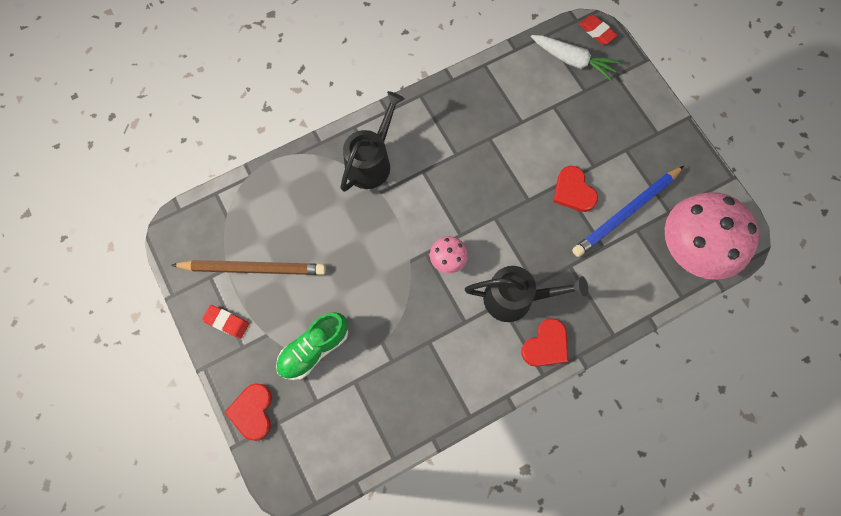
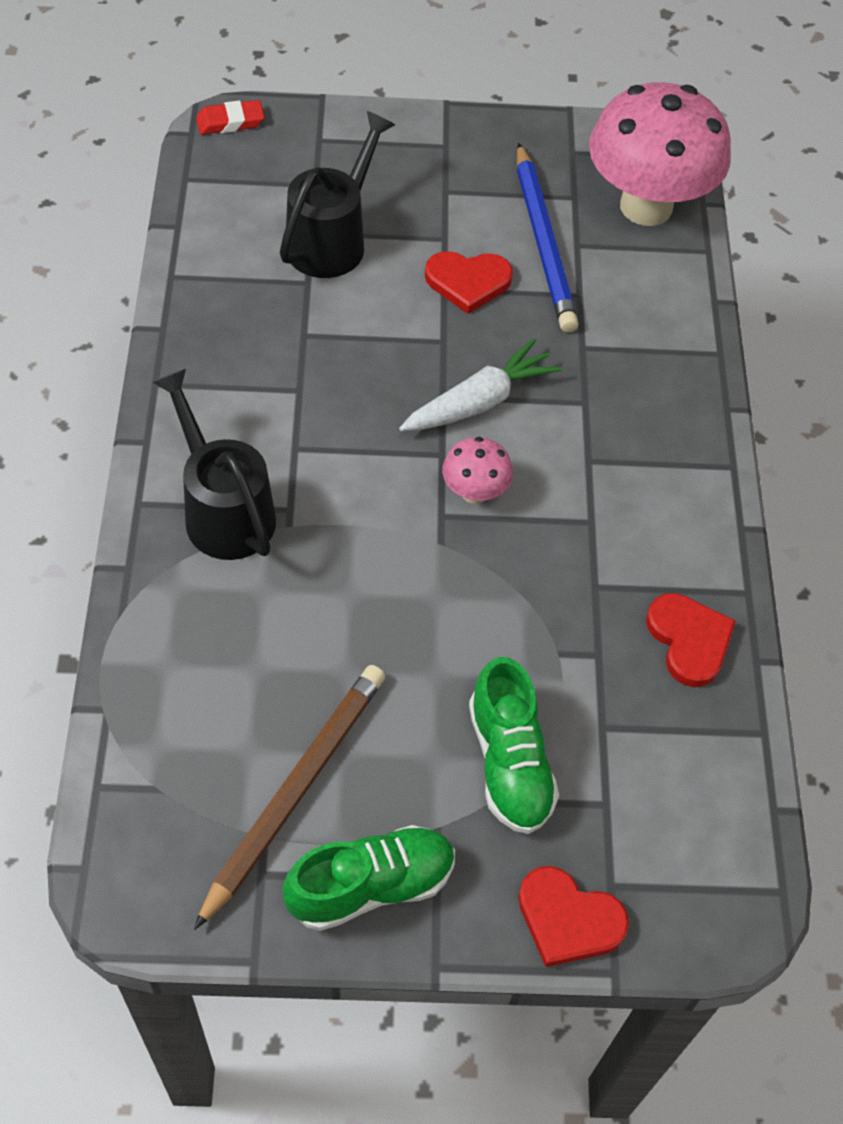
camera: 65 degrees left, 15 degrees down
red eraser [202,305,249,339] -> green shoe [283,825,455,931]
black watering can [465,266,588,322] -> black watering can moved to [280,111,395,278]
red heart [521,318,568,367] -> red heart moved to [646,593,736,687]
white carrot [531,35,621,81] -> white carrot moved to [399,338,562,431]

